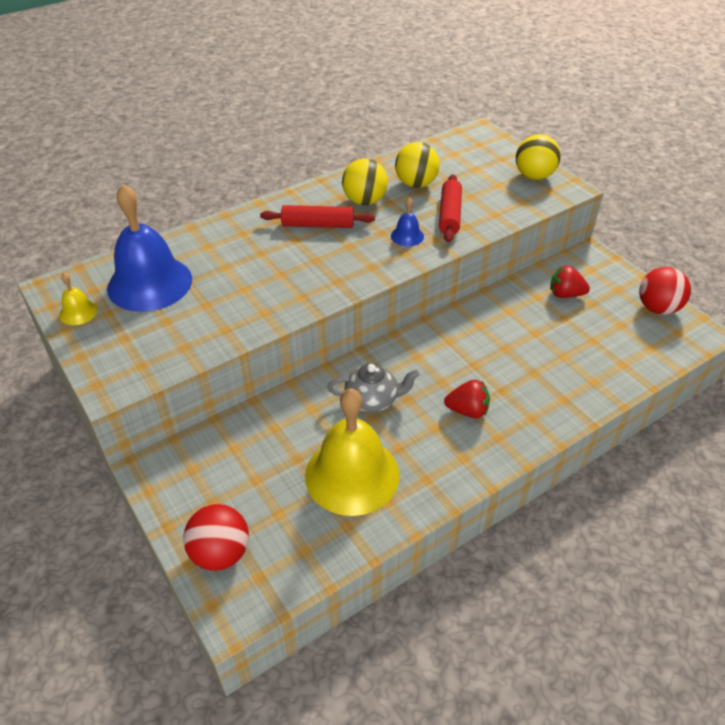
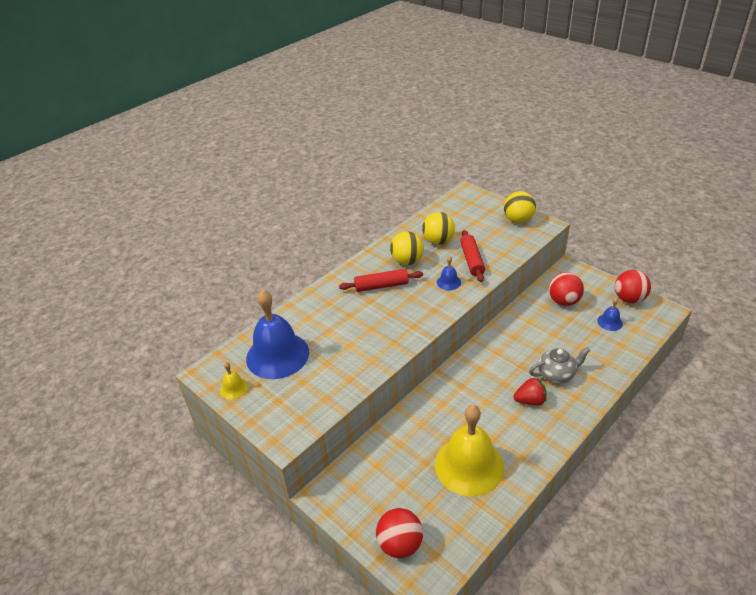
camera: 10 degrees left, 5 degrees down
grey teapot [327,363,419,413] -> grey teapot moved to [529,347,590,383]
red strawberry [550,266,590,298] -> red ball [549,272,584,306]
none -> blue bell [597,298,623,331]

